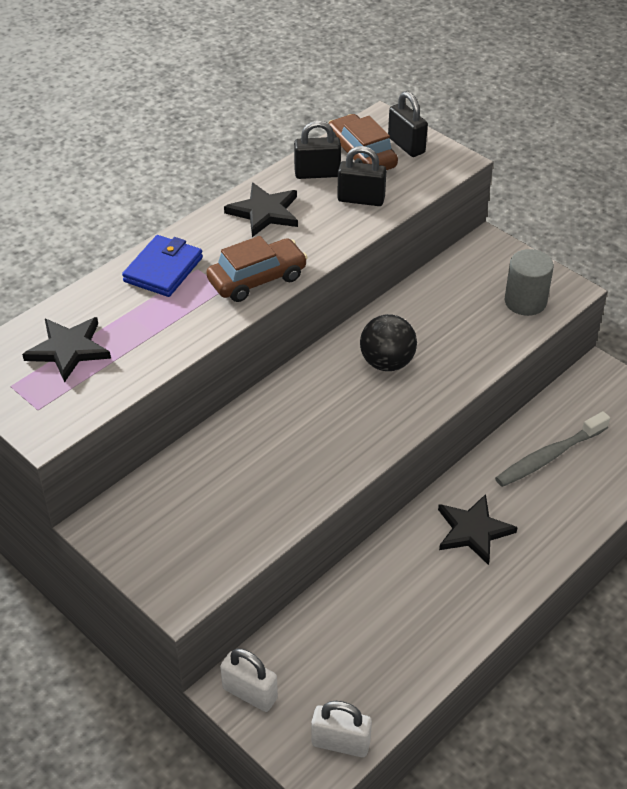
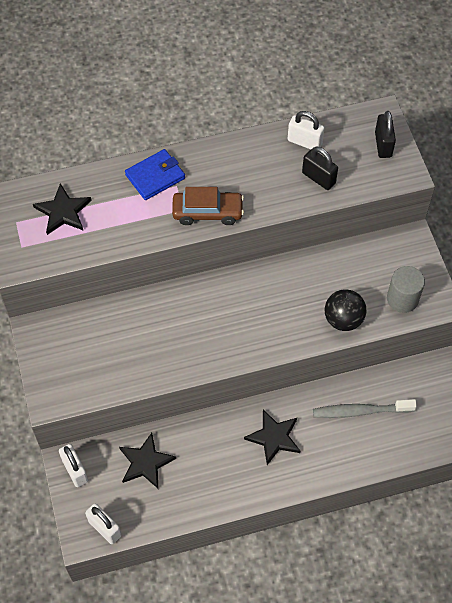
camera: 30 degrees right, 15 degrees up
black star [224,182,298,237] -> black star moved to [119,433,176,488]
black padlock [294,121,341,179] -> white padlock [288,111,325,150]
brown car [328,114,398,170] -> none
black ball [360,314,417,371] -> black ball moved to [325,290,366,331]

